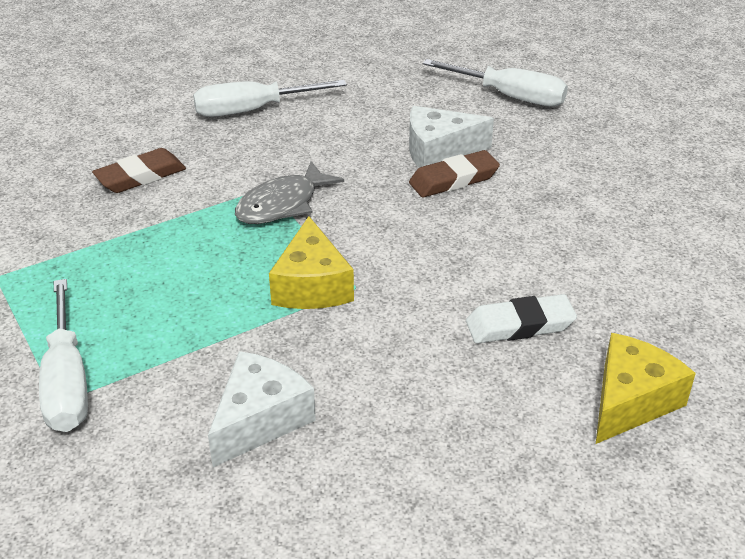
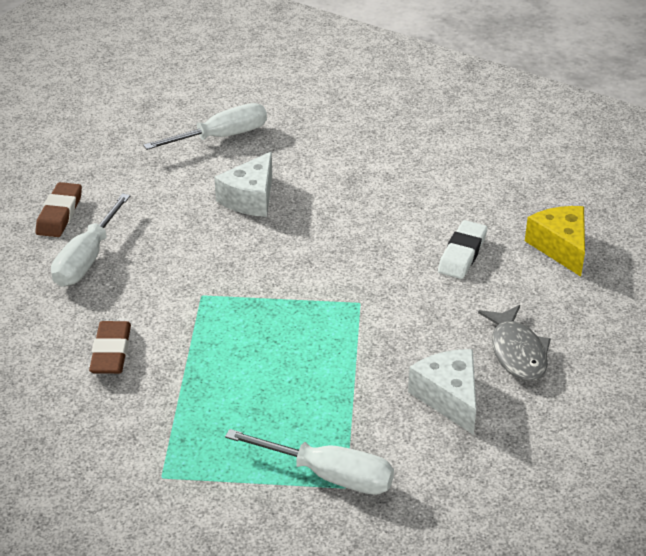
camera: 55 degrees left, 0 degrees up
grey fish [235,161,344,224] -> grey fish moved to [478,305,551,381]
yellow cheese [269,216,354,309] -> none
brown eraser [409,150,500,197] -> brown eraser moved to [35,182,82,237]

